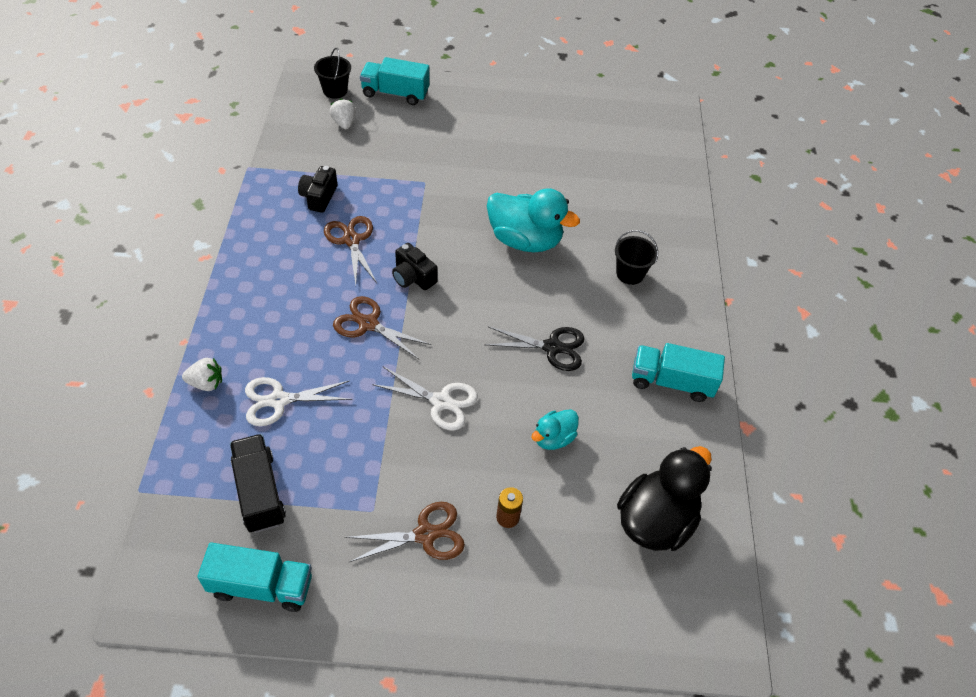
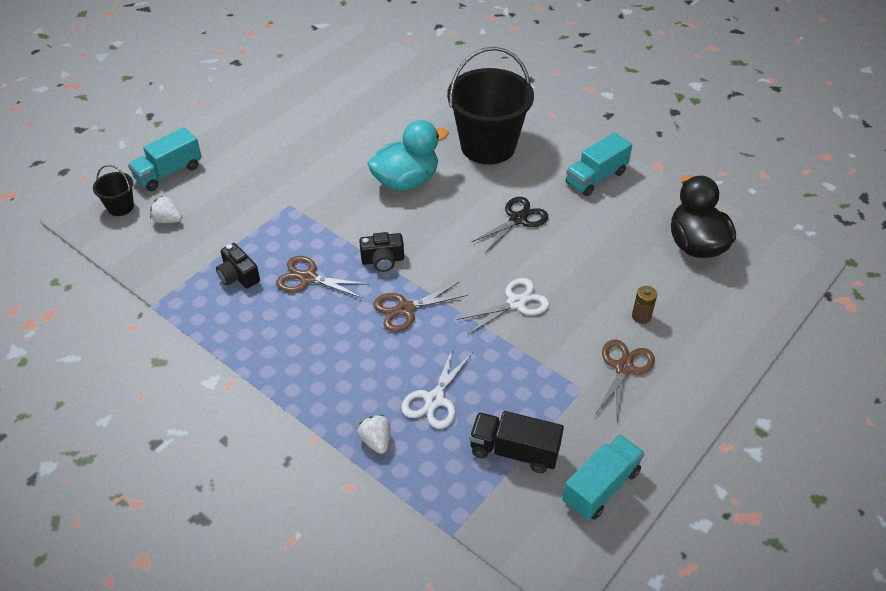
camera: 50 degrees left, 5 degrees down
white strawberry [182,358,222,391] -> white strawberry turned 60 degrees counterclockwise [358,415,390,454]
turquoise duck [531,409,579,450] -> none
black bucket [615,230,658,285] -> black bucket [447,47,534,164], size x2.29

